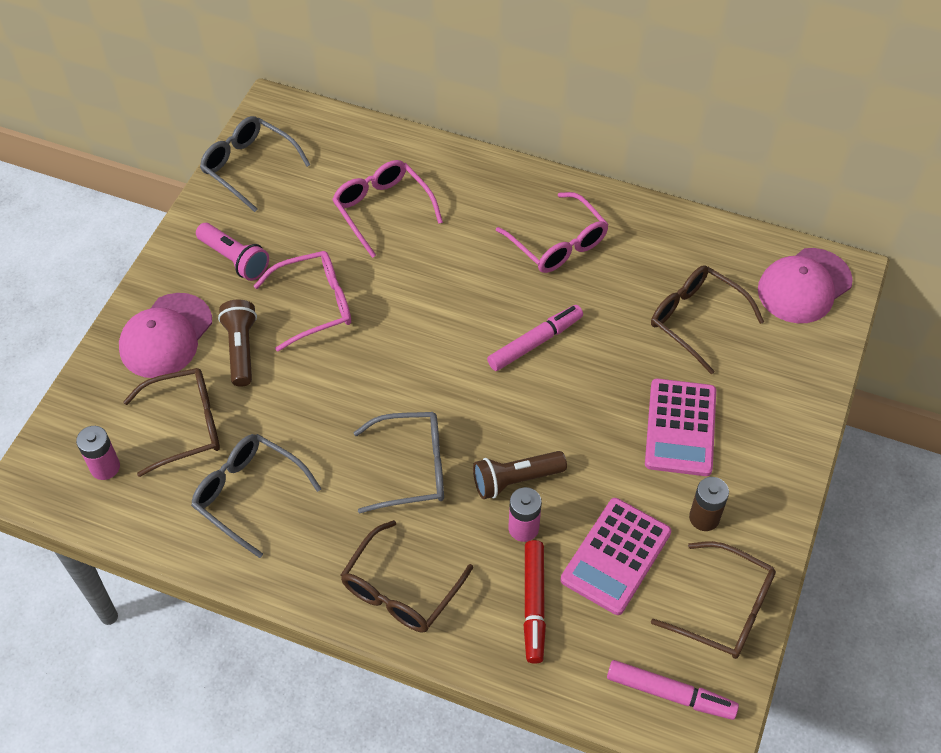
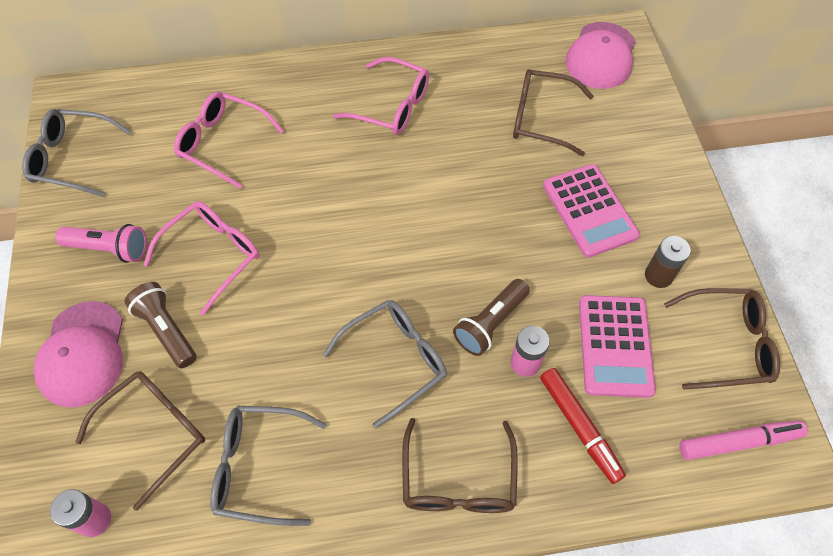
camera: 30 degrees left, 5 degrees up
pink marker [487,305,583,371] -> none

